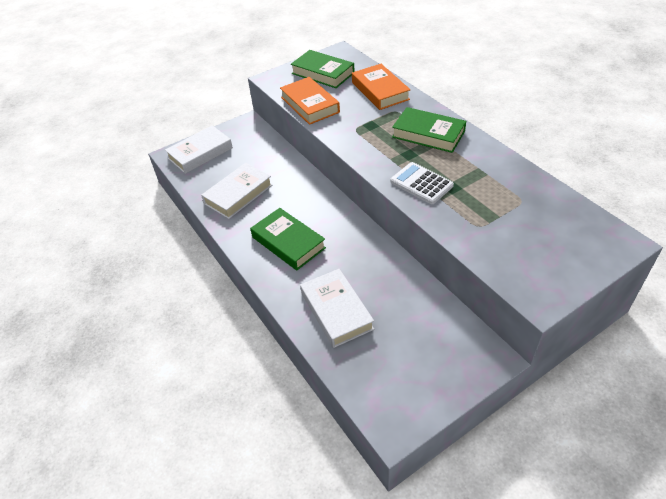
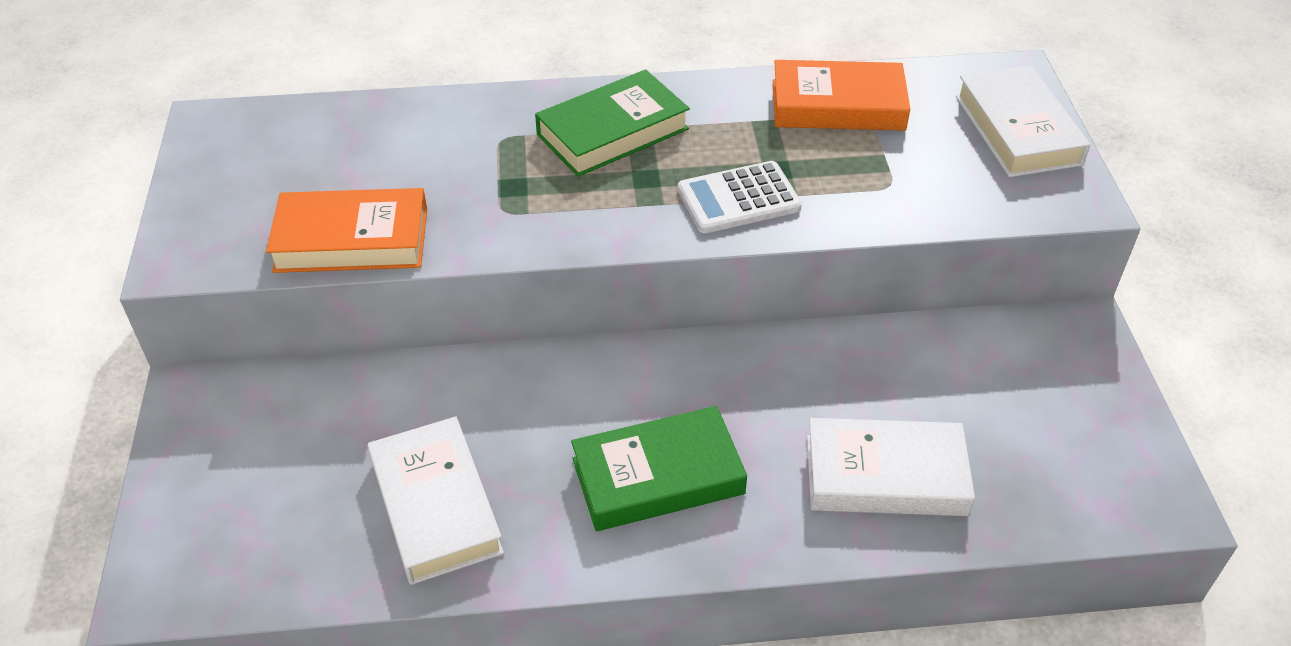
camera: 65 degrees left, 0 degrees up
white book [165,126,233,174] -> white book moved to [956,65,1090,177]
green book [291,50,355,88] -> none
orange book [352,64,410,110] -> orange book moved to [773,60,911,131]

